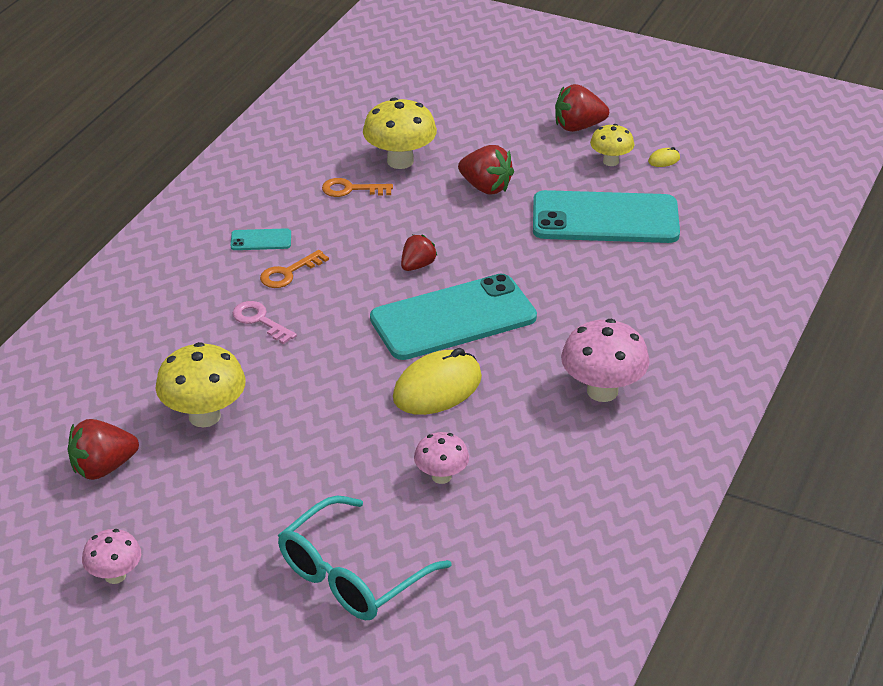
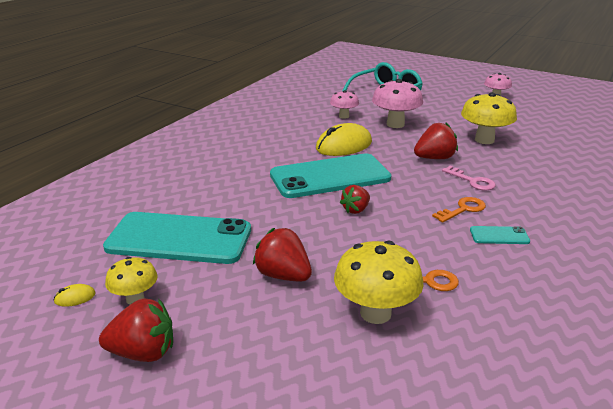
camera: 175 degrees left, 10 degrees down
red strawberry [67,419,139,480] -> red strawberry moved to [414,123,458,159]
pink mushroom [561,319,650,402] -> pink mushroom moved to [372,79,423,128]

